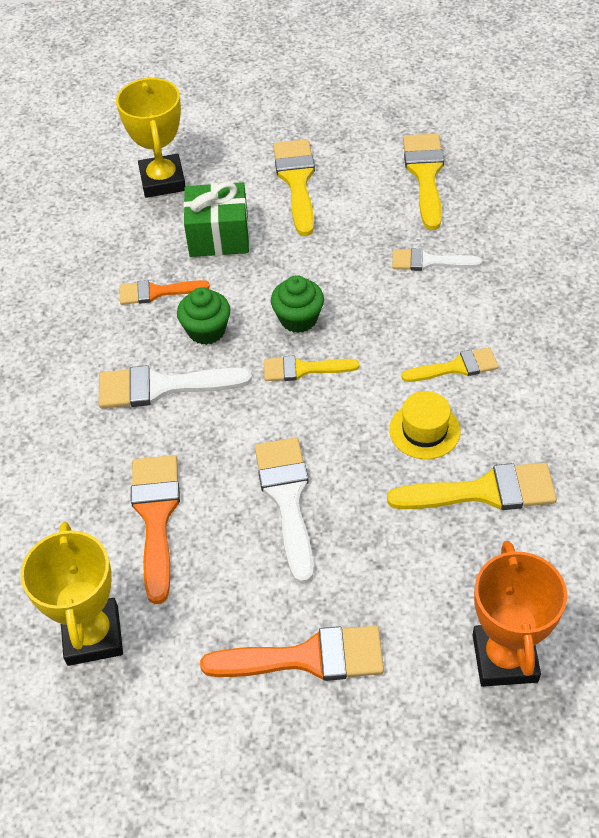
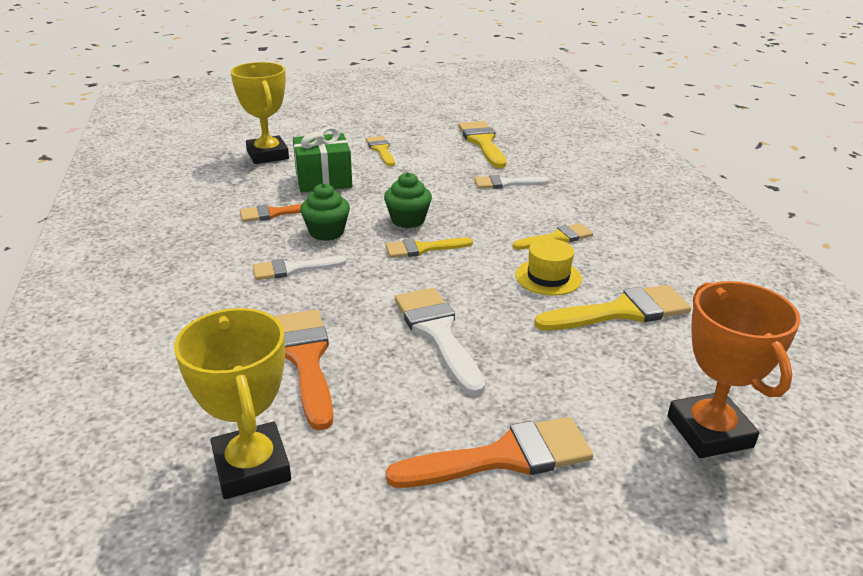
camera: 15 degrees left, 20 degrees down
white brush [99,365,252,408] -> white brush [253,256,347,280], size x0.63
yellow brush [273,139,315,236] -> yellow brush [366,136,395,166], size x0.63

